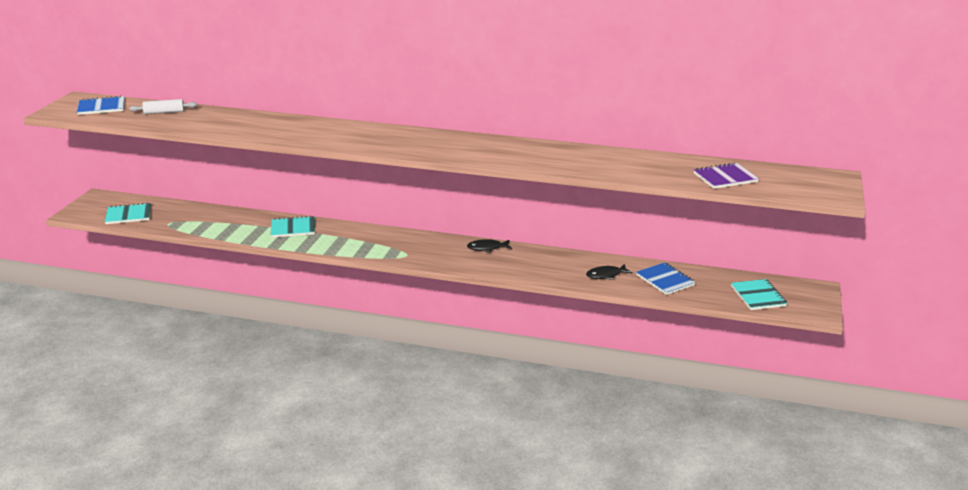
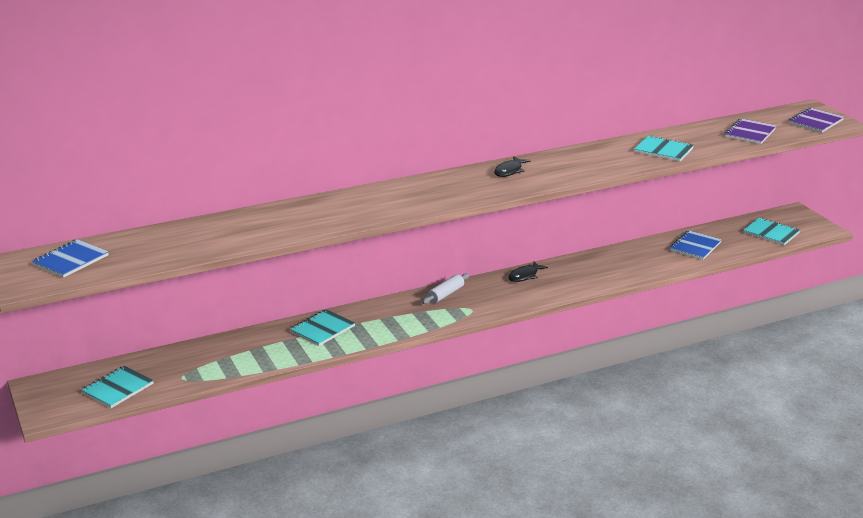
camera: 40 degrees left, 0 degrees up
white rolling pin [129,99,197,114] -> white rolling pin moved to [422,273,469,304]
black fish [586,264,633,280] -> black fish moved to [494,156,530,177]
blue notebook [636,262,696,295] -> blue notebook turned 75 degrees counterclockwise [670,230,722,260]
none -> turquoise notebook [634,135,694,162]
none -> purple notebook [788,107,844,133]

